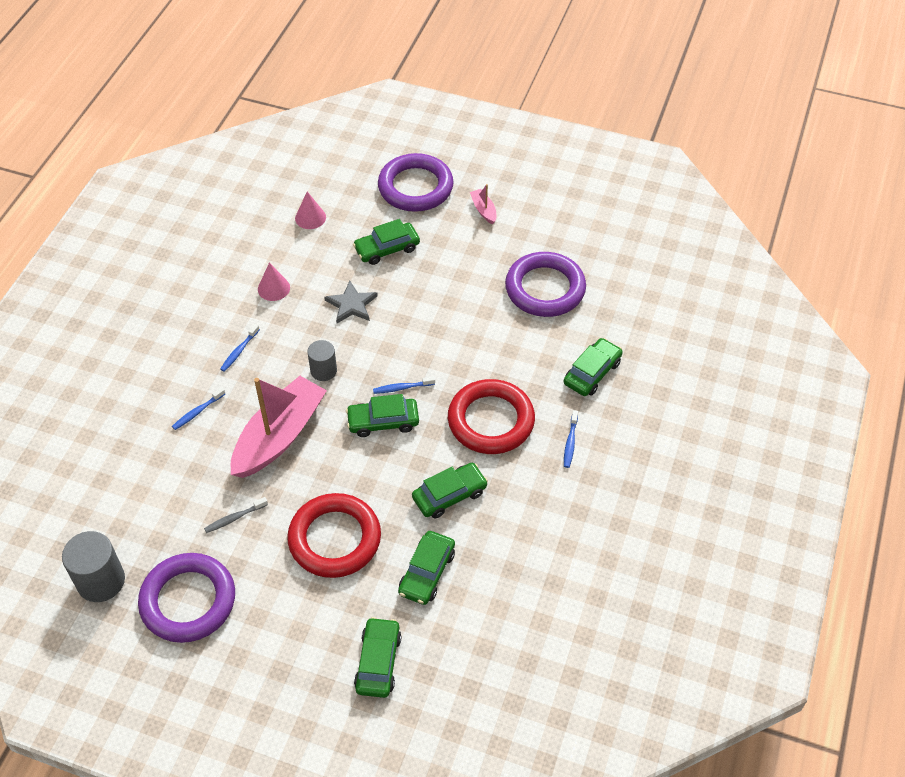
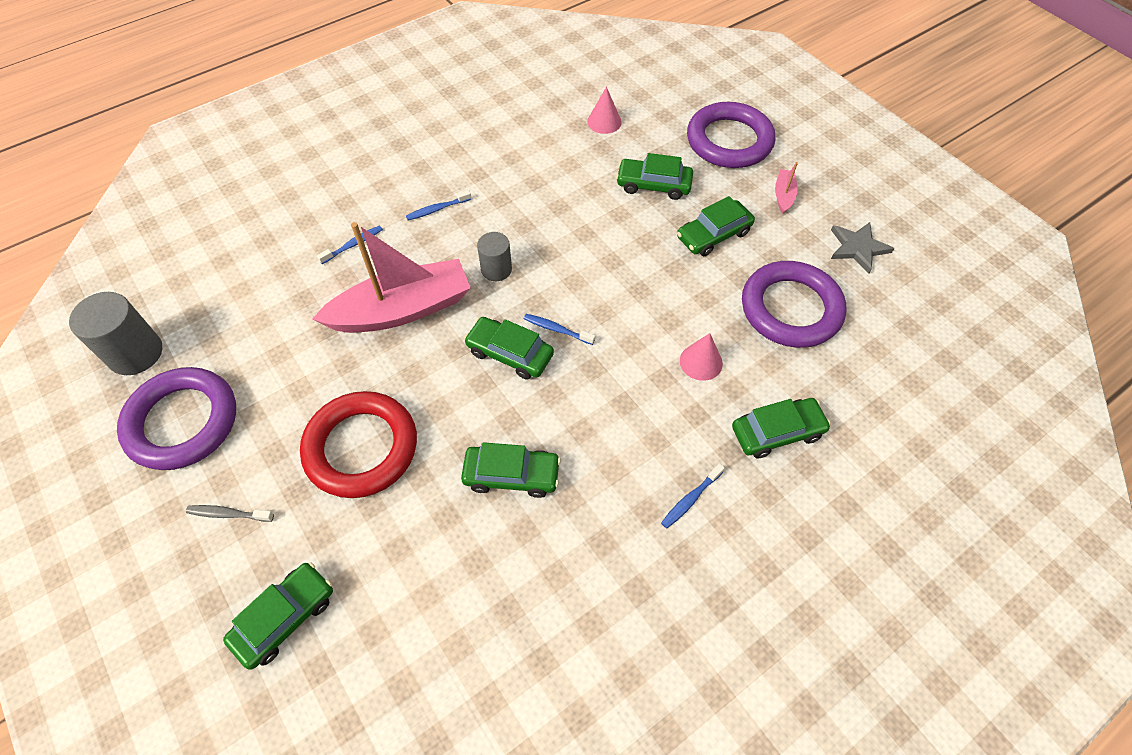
camera: 35 degrees right, 5 degrees up
blue toothbrush [172,387,225,430] -> blue toothbrush turned 150 degrees clockwise [317,226,383,264]
grey toothbrush [204,497,268,533] -> grey toothbrush moved to [186,505,274,522]
pink cone [258,263,290,301] -> pink cone moved to [680,333,723,381]
grey star [324,281,378,323] -> grey star moved to [831,222,895,273]
green car [398,531,455,605] -> green car moved to [677,196,755,256]
red ring [448,379,535,454] -> none

